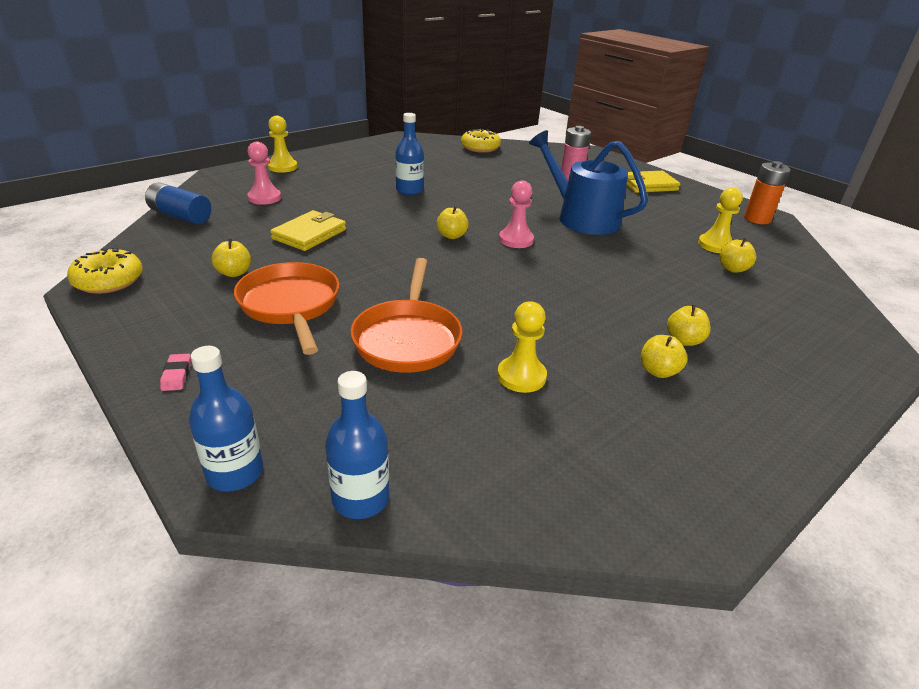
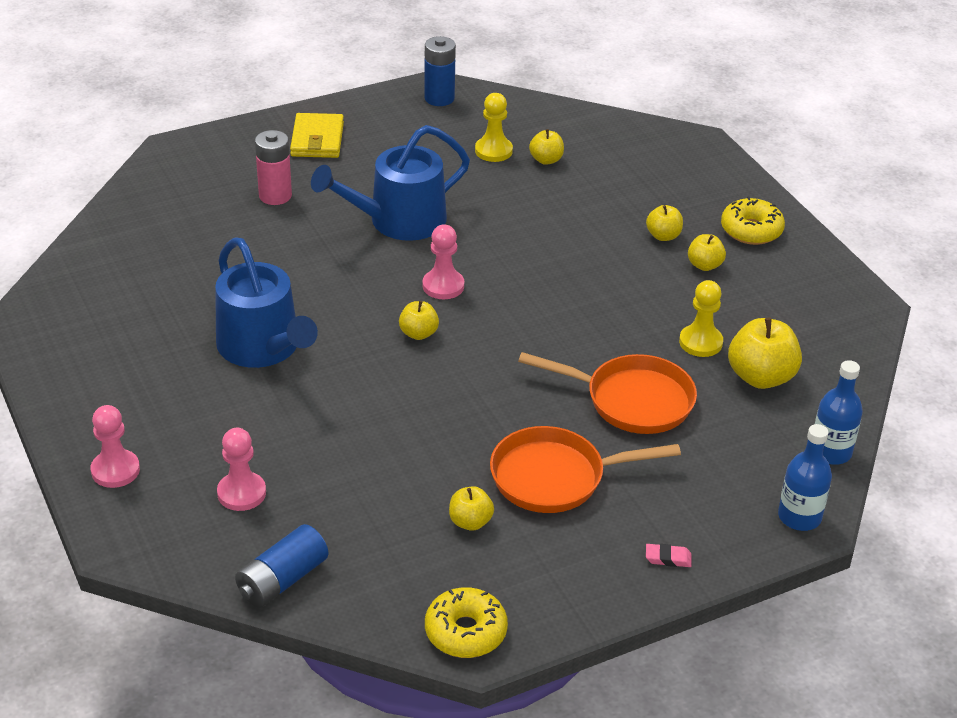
camera: 75 degrees left, 5 degrees up
yellow pawn [268,116,297,173] -> pink pawn [91,405,140,488]
yellow wallet [270,210,346,251] -> none
blue bottle [395,113,424,195] -> blue watering can [215,237,318,368]
yellow donut [461,129,501,153] -> yellow donut moved to [721,197,785,245]
orange battery [744,161,791,224] -> blue battery [424,36,456,106]
none -> yellow apple [728,318,802,389]

